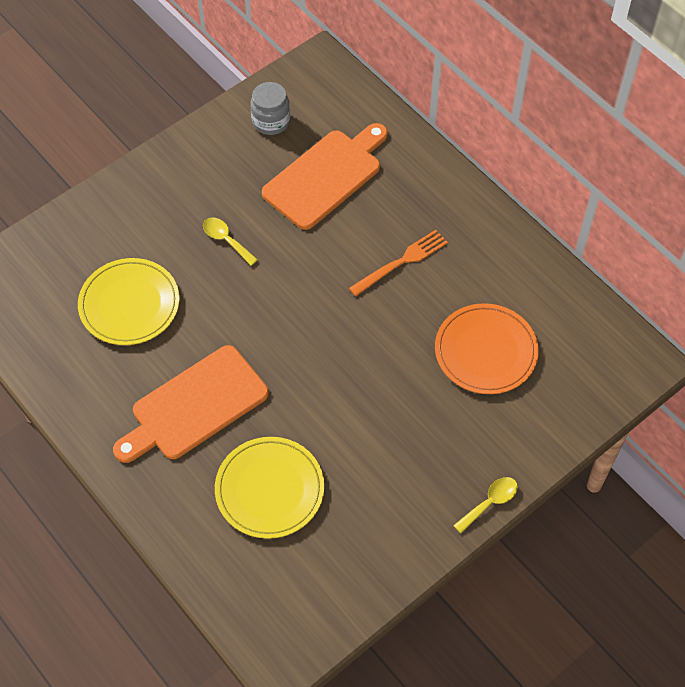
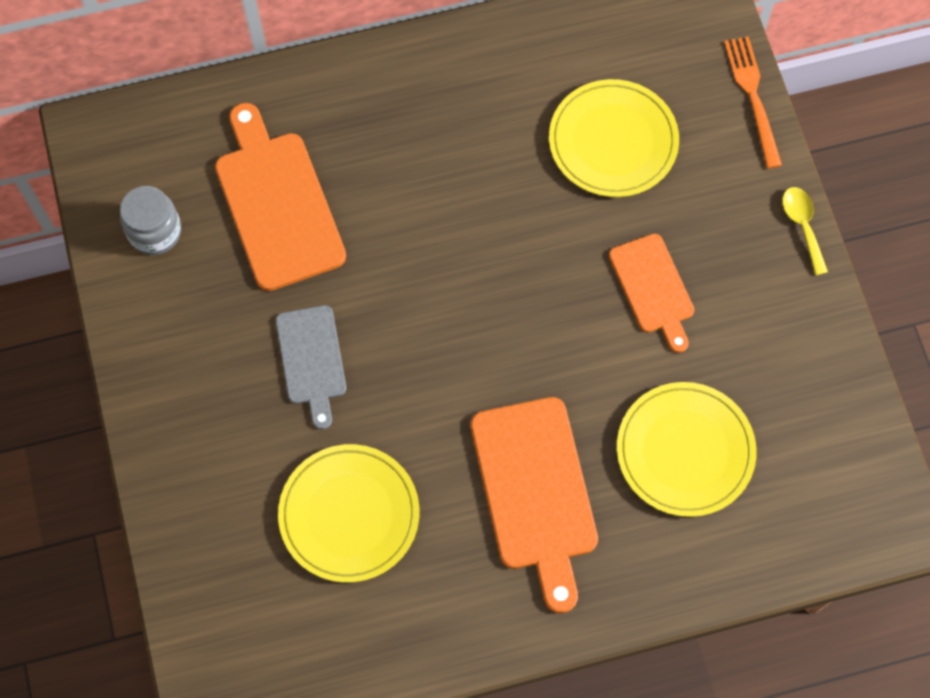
camera: 65 degrees left, 10 degrees up
yellow spoon [203,217,258,266] -> grey cutting board [276,305,346,430]
orange fork [349,230,448,296] -> orange fork moved to [724,37,782,169]
orange plate [435,303,539,394] -> yellow plate [549,79,679,197]
none -> orange cutting board [609,234,694,353]

